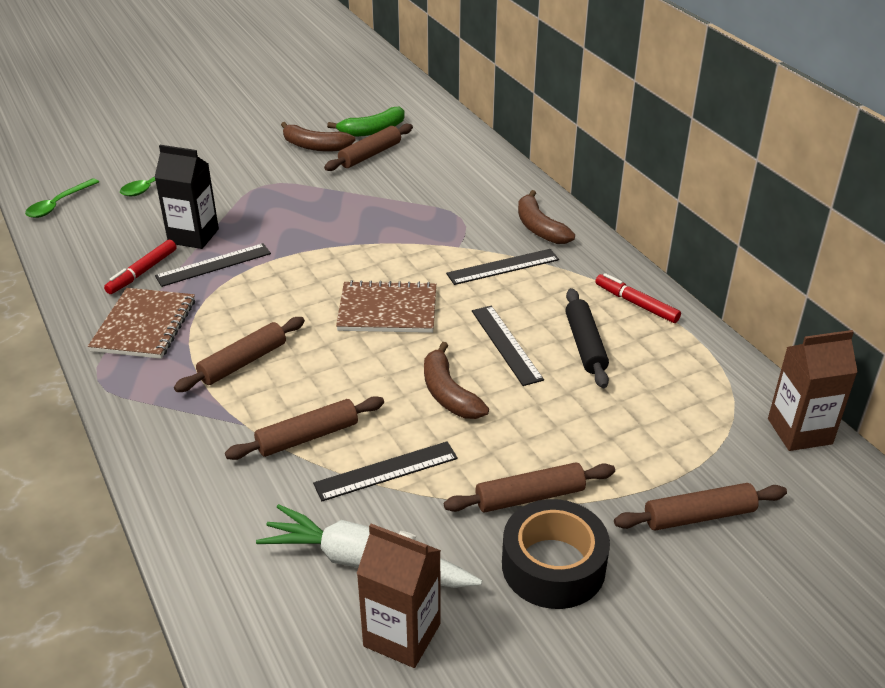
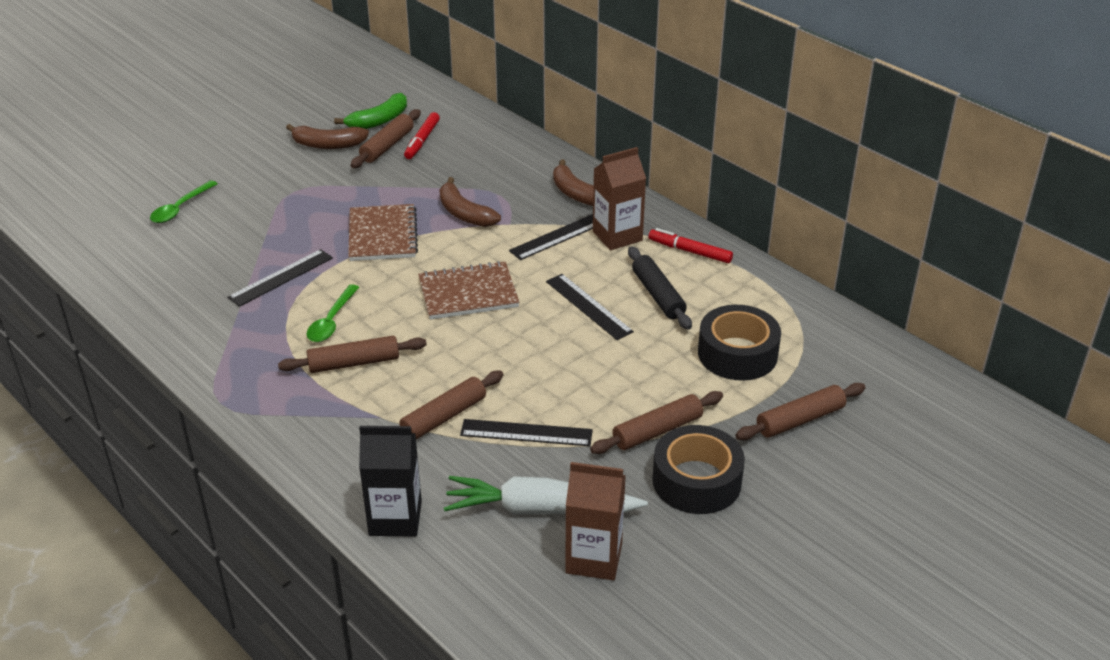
camera: 15 degrees left, 0 degrees up
green spoon [25,178,99,218] -> green spoon moved to [307,284,359,342]
brown notebook [88,288,195,359] -> brown notebook moved to [348,204,418,261]
red marker [104,240,177,294] -> red marker moved to [404,112,440,159]
black carton [154,145,219,249] -> black carton moved to [359,426,422,537]
brown rolling pin [174,317,305,392] -> brown rolling pin turned 45 degrees clockwise [278,336,427,373]
black ruler [313,441,458,501] -> black ruler turned 45 degrees clockwise [460,419,593,446]
brown banana [424,342,489,419] -> brown banana moved to [440,177,501,227]
brown carton [768,330,858,451] -> brown carton moved to [593,147,646,250]
none -> black tape [698,305,781,381]

